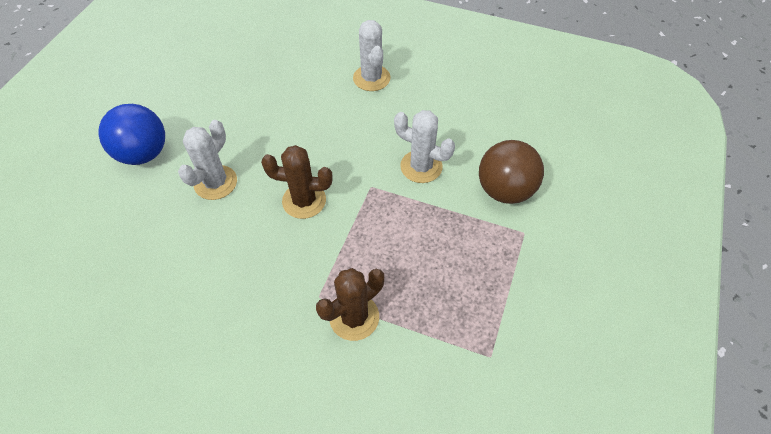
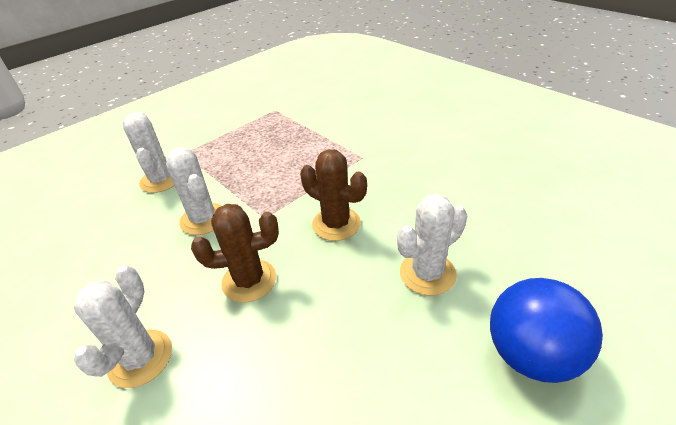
camera: 150 degrees left, 15 degrees down
brown cactus [316,268,384,341] -> brown cactus moved to [191,204,279,303]
brown ball [479,140,544,204] -> white cactus [122,112,174,193]

